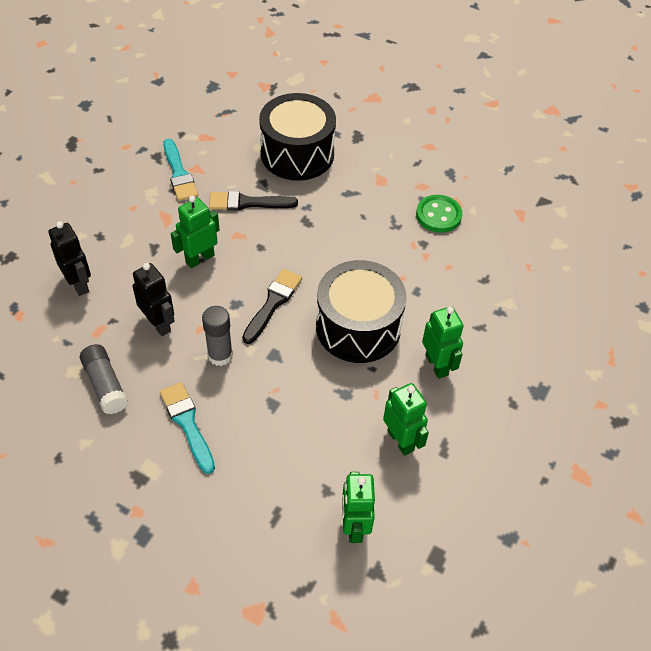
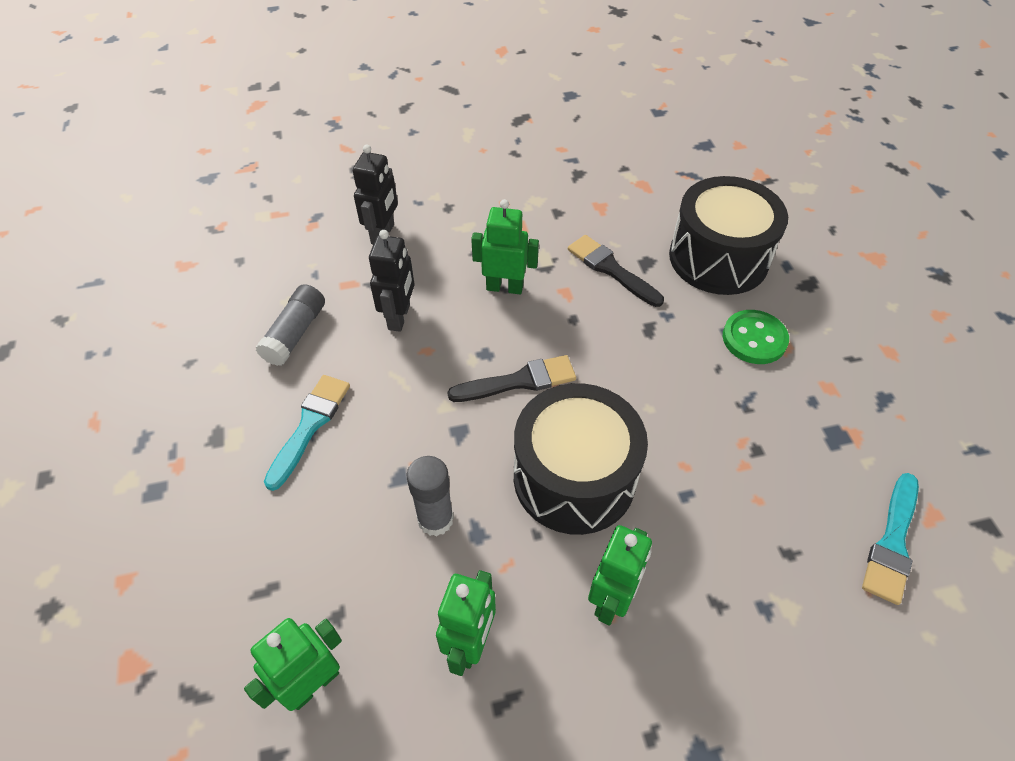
camera: 50 degrees right, 0 degrees up
turquoise brush [163,139,198,201] -> turquoise brush moved to [862,473,919,605]
grey glue stick [202,306,233,366] -> grey glue stick moved to [407,456,454,536]
green button [416,195,462,233] -> green button moved to [723,310,789,364]

